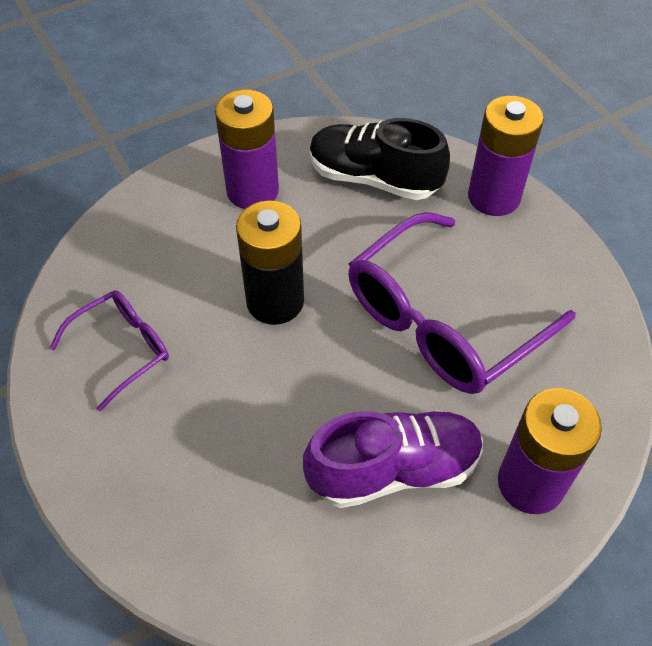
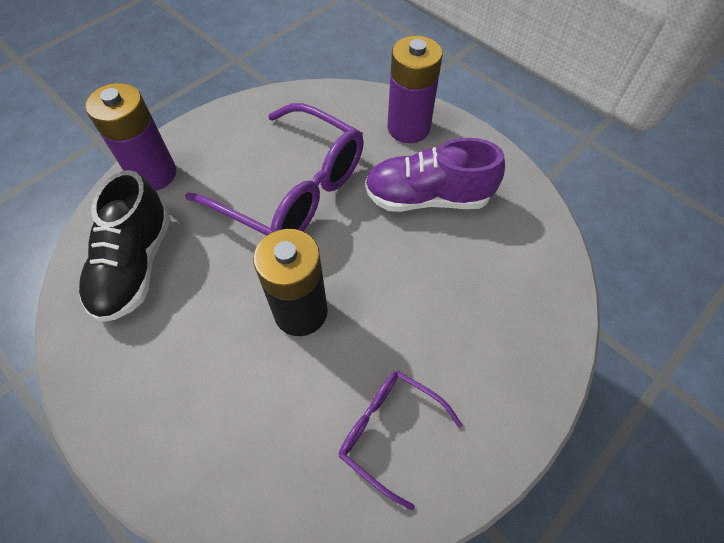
camera: 105 degrees left, 5 degrees up
purple battery [215,89,279,209] -> none
purple shoe [303,410,483,508] -> purple shoe turned 60 degrees counterclockwise [365,138,505,212]

